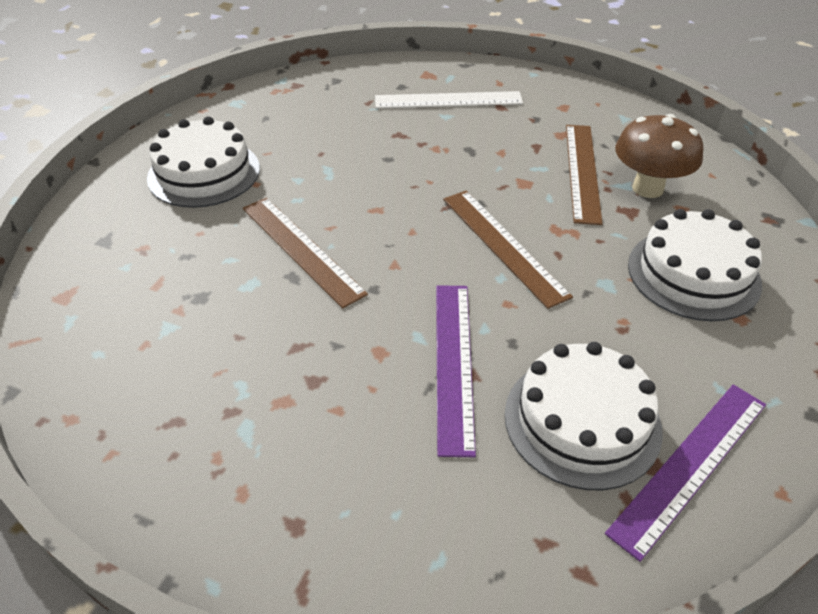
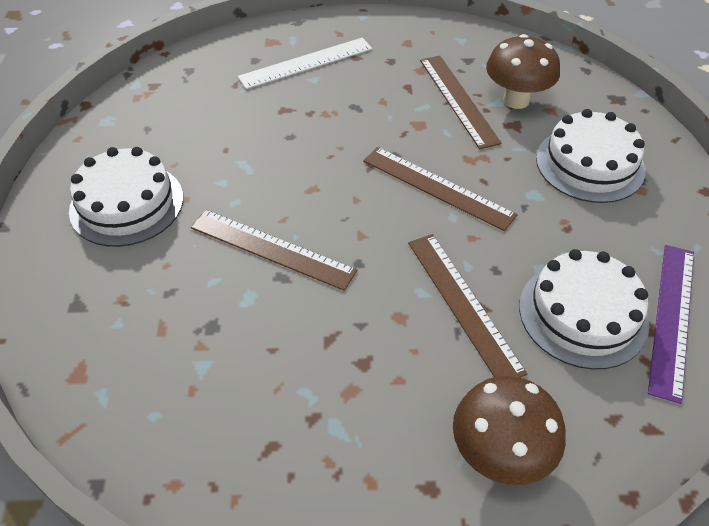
camera: 25 degrees left, 5 degrees up
purple ruler [436,285,476,457] -> brown ruler [408,234,527,378]
none -> brown mushroom [453,376,566,485]

